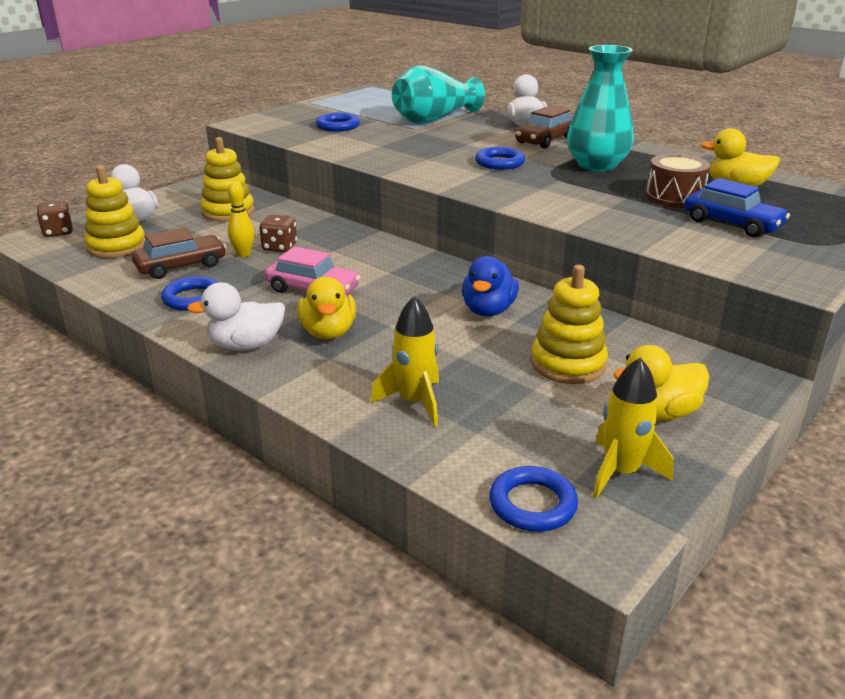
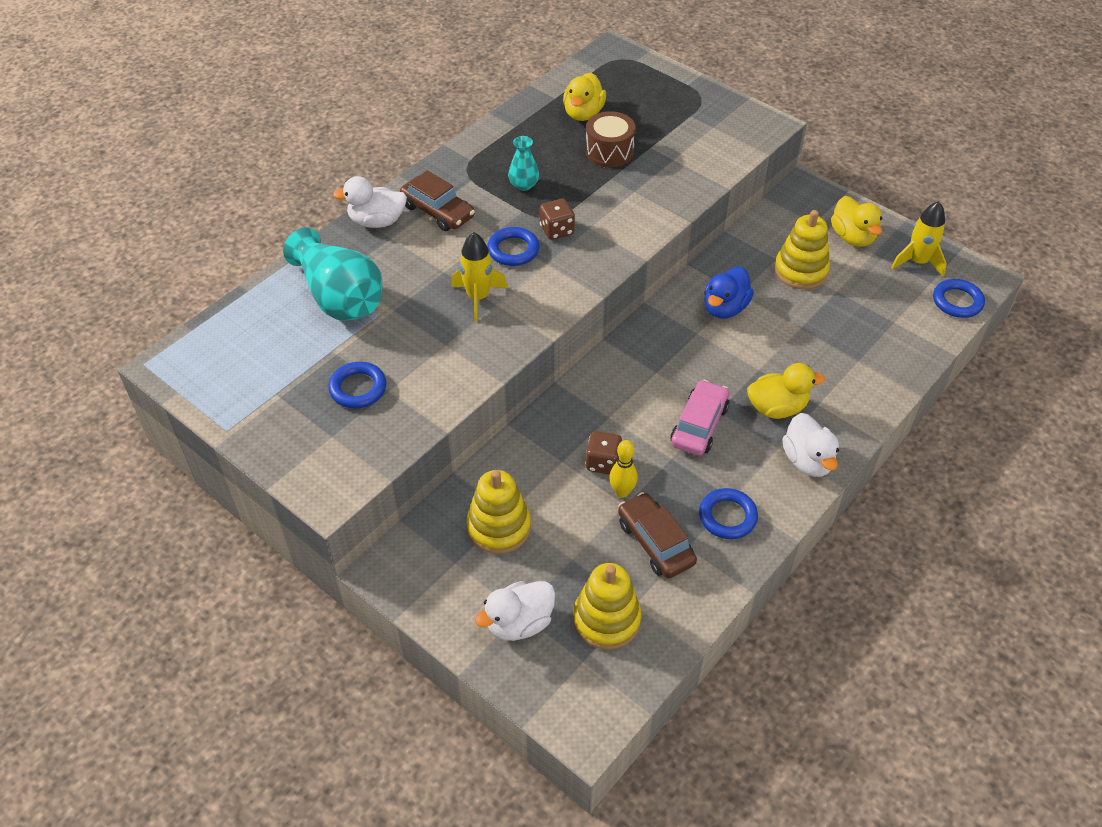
camera: 90 degrees left, 20 degrees up
brown dice [37,200,73,237] -> brown dice moved to [540,199,575,240]
yellow rocket [371,296,439,426] -> yellow rocket moved to [451,232,508,321]
blue duck [462,256,519,316] -> blue duck turned 105 degrees clockwise [704,267,754,319]
turquoise vase [567,45,634,172] -> turquoise vase [508,136,539,191], size x0.49
blue car [684,178,790,238] -> none

